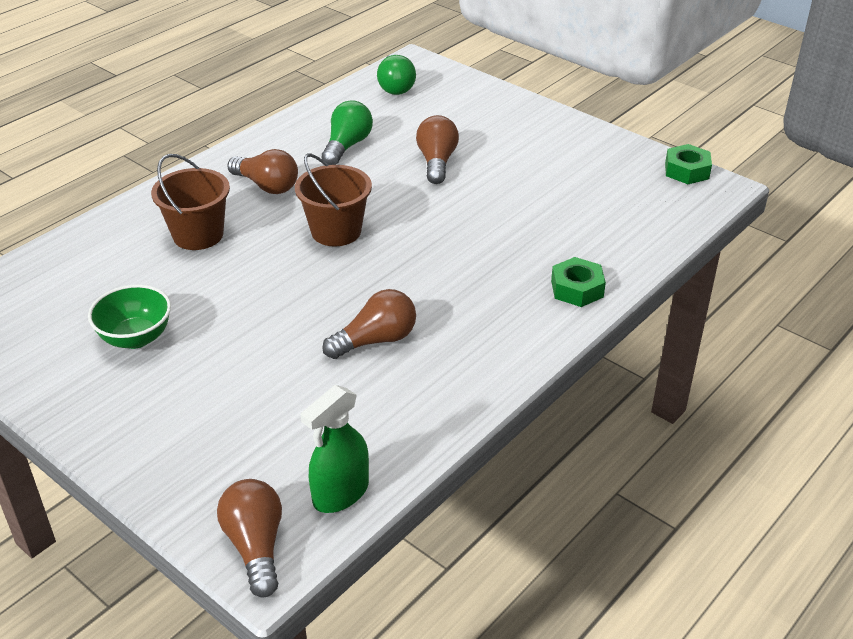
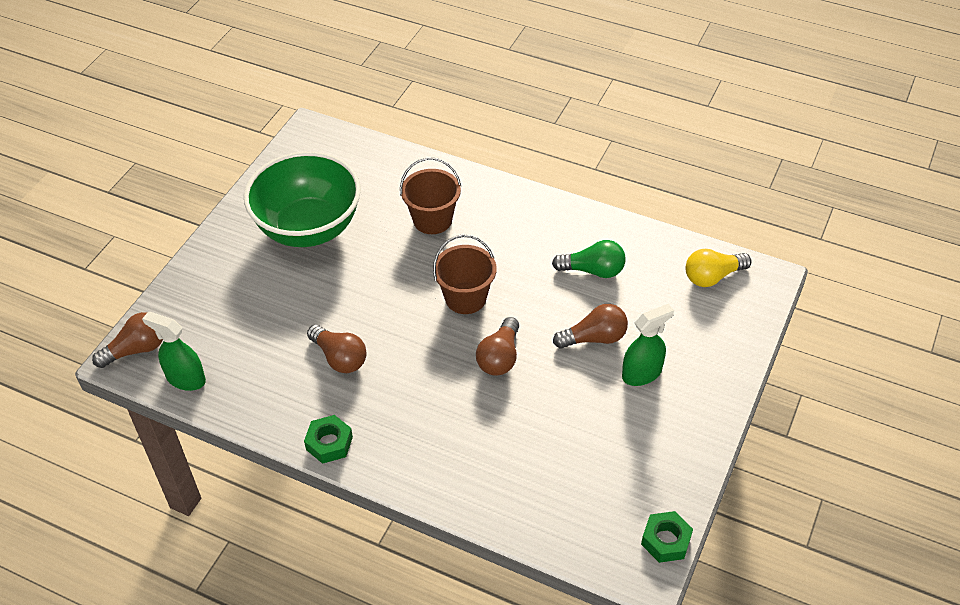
camera: 75 degrees right, 10 degrees up
green bowl [88,285,171,349] -> green bowl [244,152,361,247], size x2.03
brown light bulb [227,149,298,194] -> brown light bulb moved to [476,317,519,376]
green light bulb [377,54,416,95] -> yellow light bulb [685,249,751,287]
green nut [551,257,606,307] -> green nut moved to [304,415,353,464]
none -> green spray bottle [622,304,674,386]

